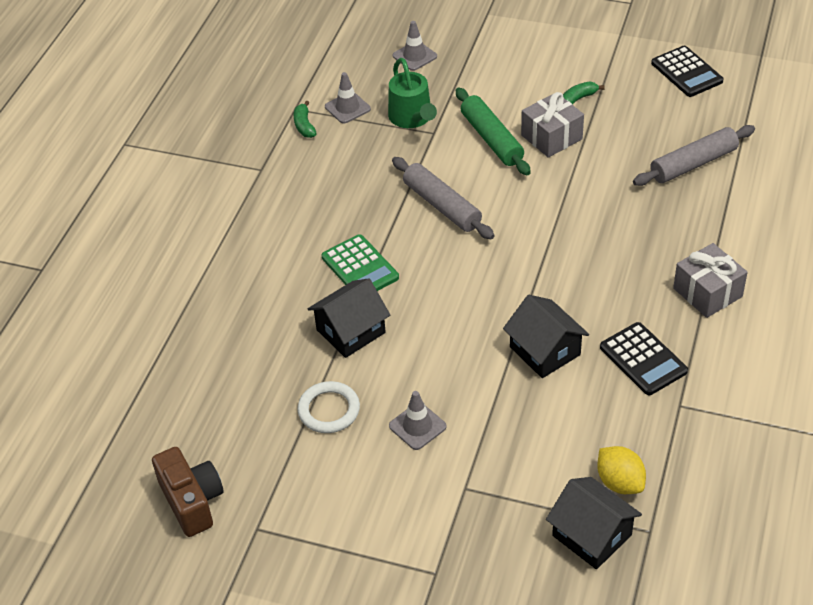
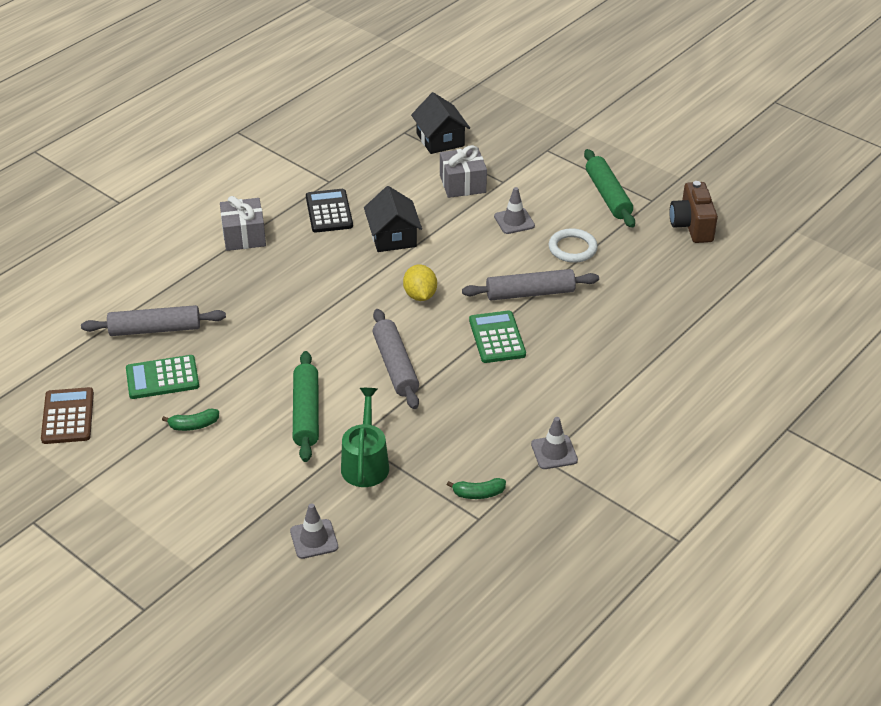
camera: 160 degrees left, 5 degrees down
green banana [294,100,317,138] -> green banana turned 75 degrees clockwise [447,478,506,499]
black house [308,278,390,358] -> grey rolling pin [462,269,599,300]
grey traffic cone [325,72,371,124] -> grey traffic cone moved to [531,417,578,469]
grey gift [521,92,584,158] -> grey gift moved to [440,145,487,198]
yellow lemon [597,446,646,494] -> yellow lemon moved to [403,265,437,301]
black calculator [651,46,724,97] -> brown calculator [41,387,94,444]
none -> green calculator [126,355,199,399]
none -> green rolling pin [584,149,635,228]

